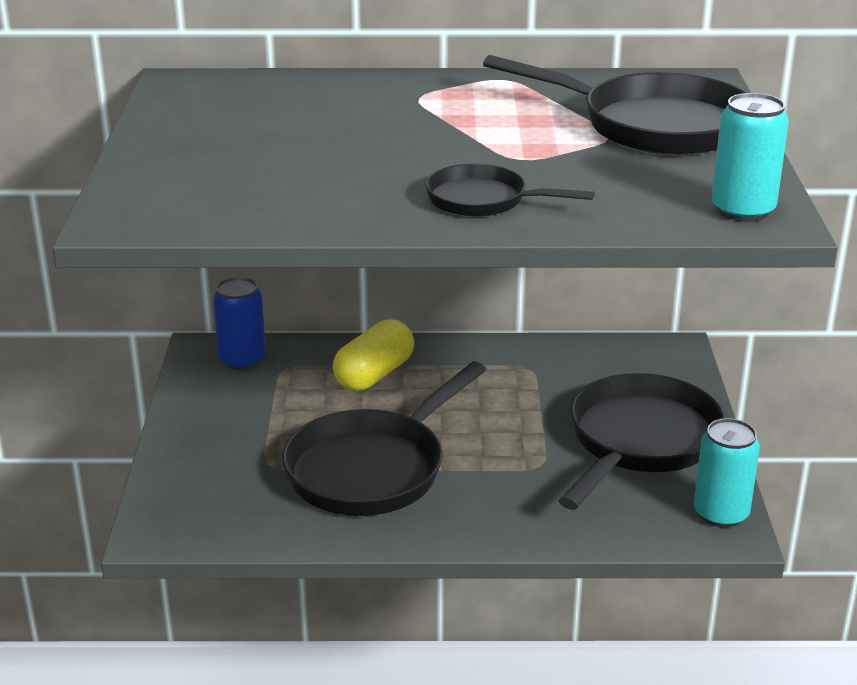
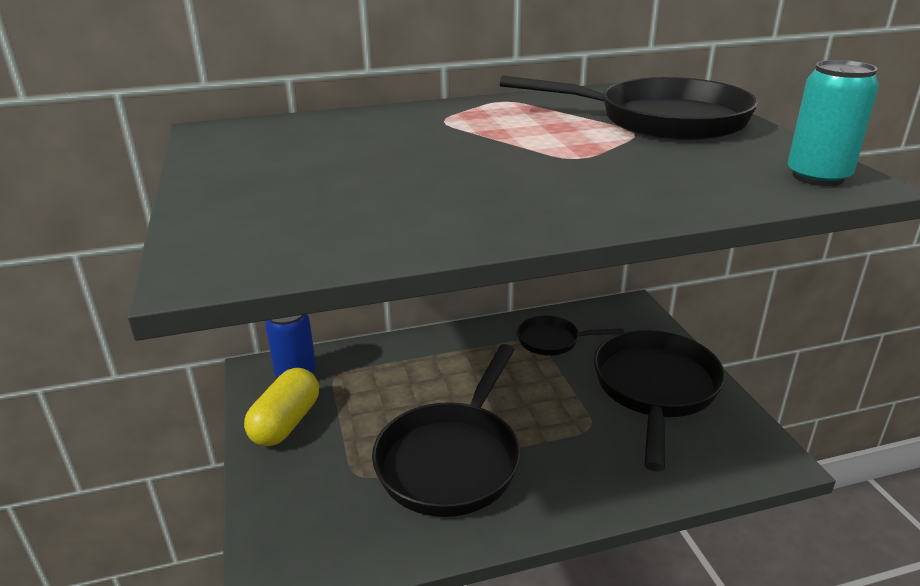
camera: 15 degrees left, 0 degrees up
yellow capsule [333,319,415,391] -> yellow capsule moved to [244,368,319,446]
black pan [425,164,595,217] -> black pan moved to [517,316,624,356]
turquoise can [694,418,760,528] -> none

